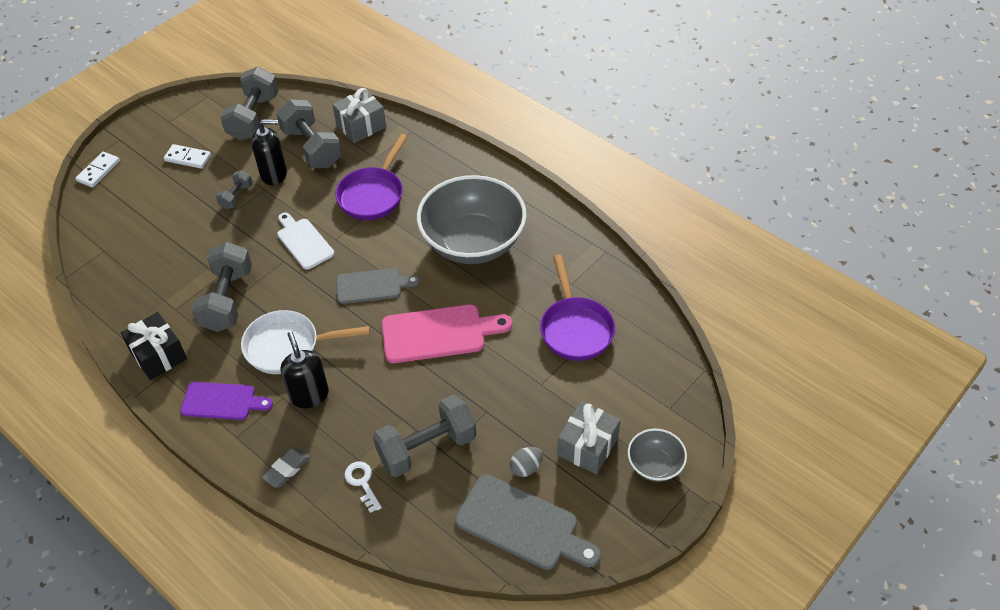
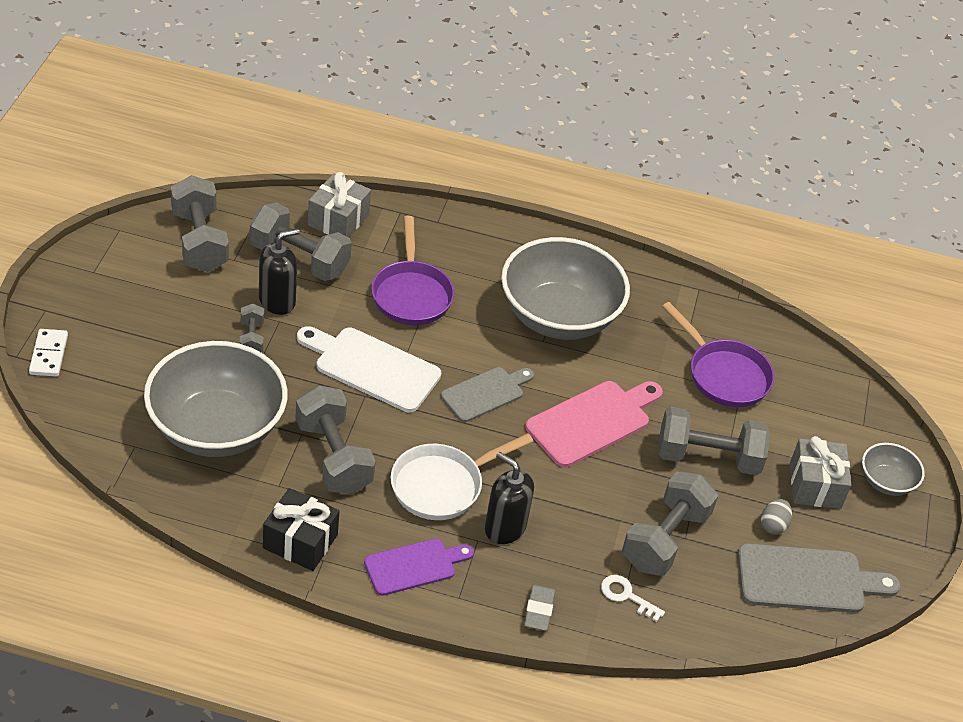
camera: 35 degrees left, 5 degrees down
white domino [164,144,211,169] -> none
white cutting board [277,213,335,270] -> white cutting board [297,326,441,412], size x1.51
none -> grey bowl [144,341,288,457]
none -> grey dumbbell [658,407,770,475]

